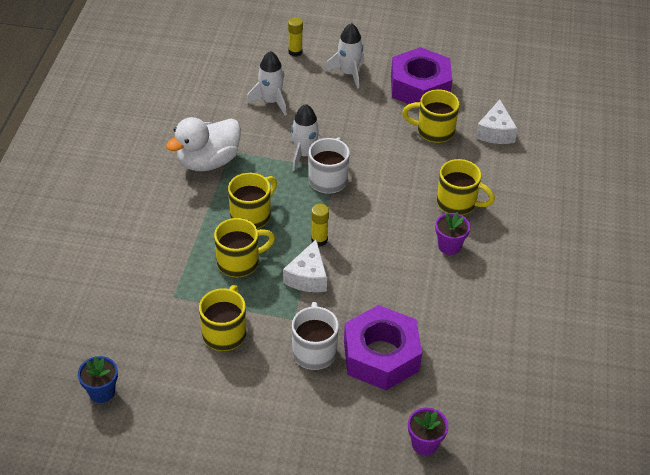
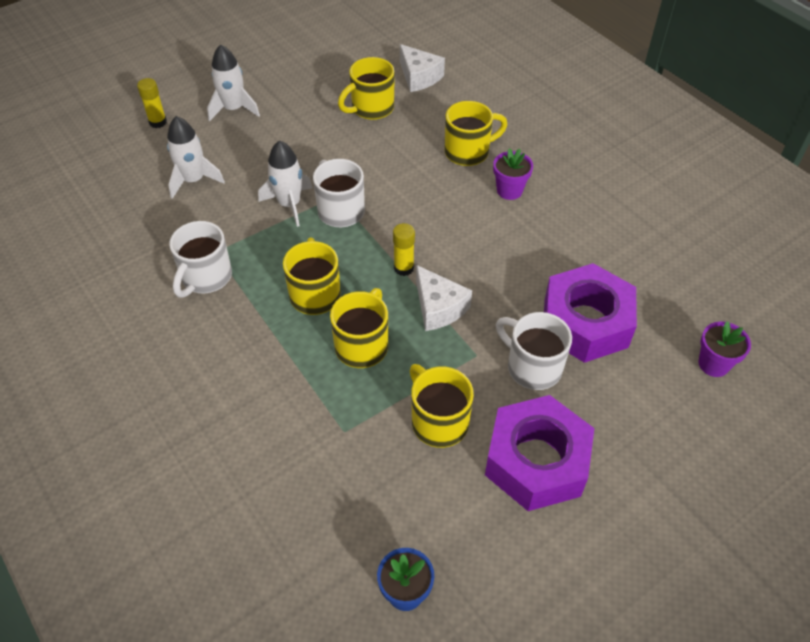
camera: 45 degrees left, 5 degrees up
white duck [166,117,241,171] -> white mug [169,221,232,298]
purple nut [391,47,452,109] -> purple nut moved to [485,395,594,511]

